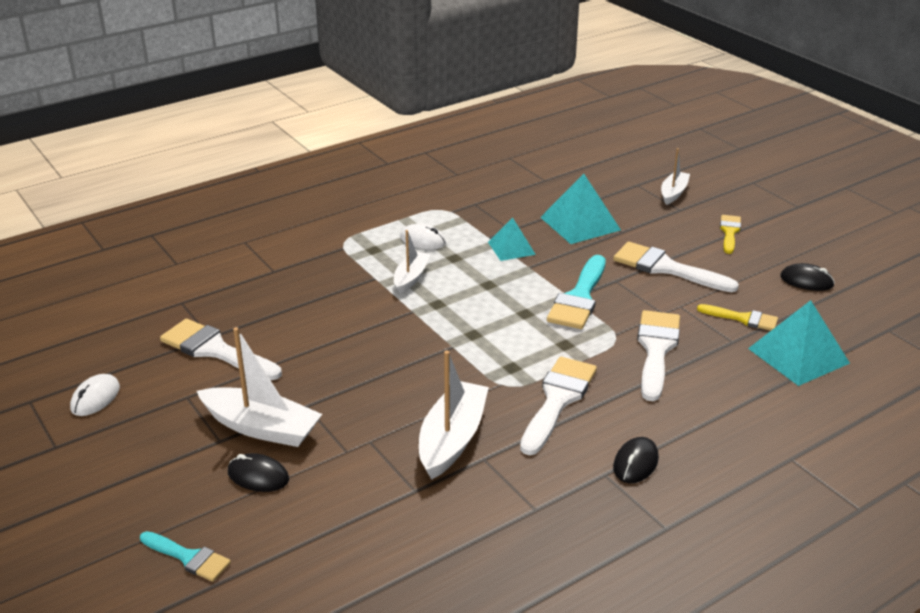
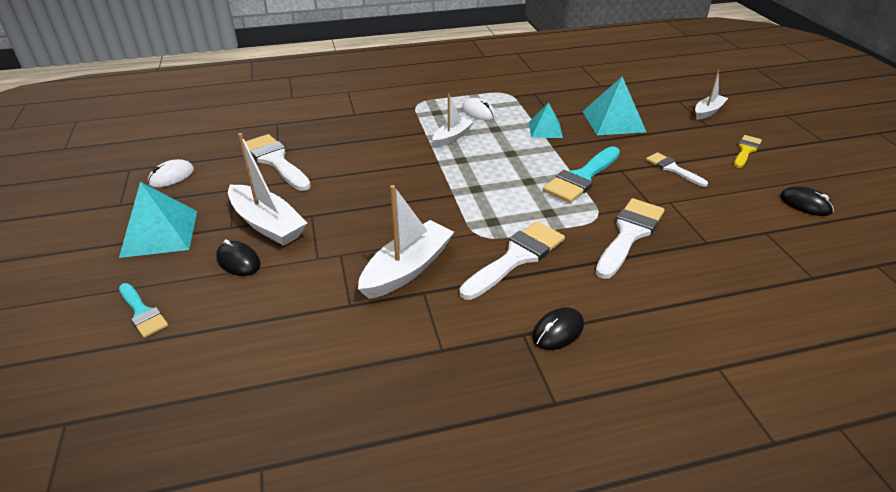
camera: 20 degrees right, 5 degrees up
white brush [613,242,739,292] -> white brush [646,152,708,187], size x0.59
yellow brush [697,304,778,331] -> none
turquoise pyramid [748,300,850,386] -> turquoise pyramid moved to [119,182,197,258]

